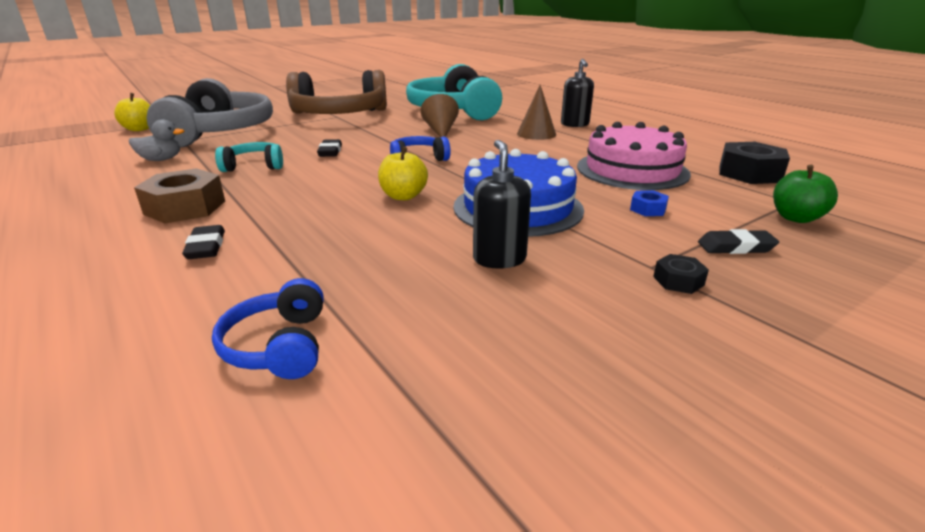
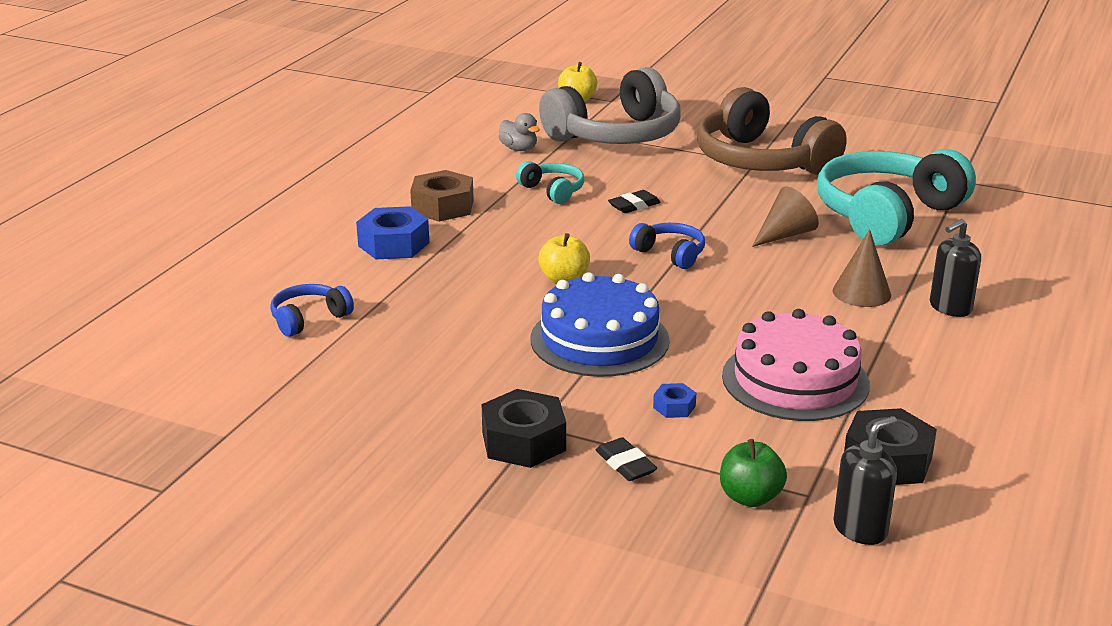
camera: 60 degrees right, 0 degrees up
black eraser [182,225,225,259] -> blue nut [356,206,429,259]
black soap dispenser [473,140,531,269] -> black soap dispenser moved to [833,416,897,545]
black nut [653,254,709,294] -> black nut [481,389,566,468], size x2.03

